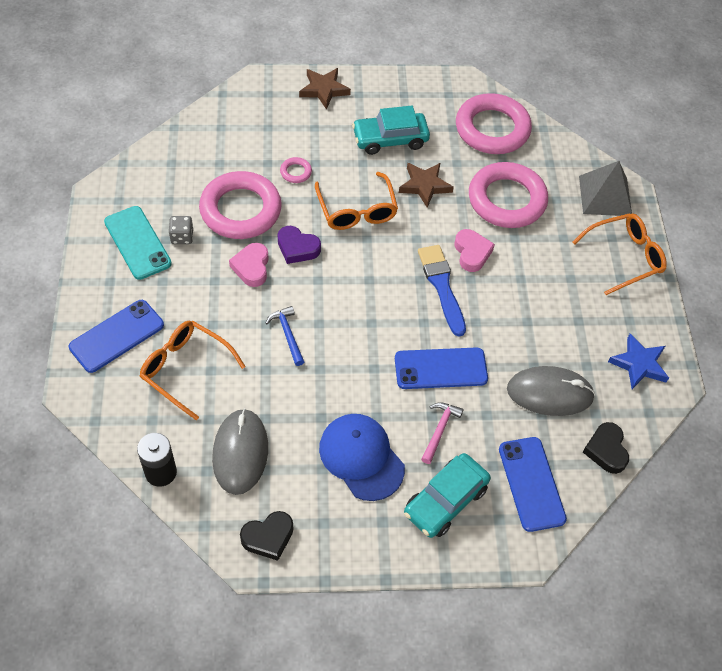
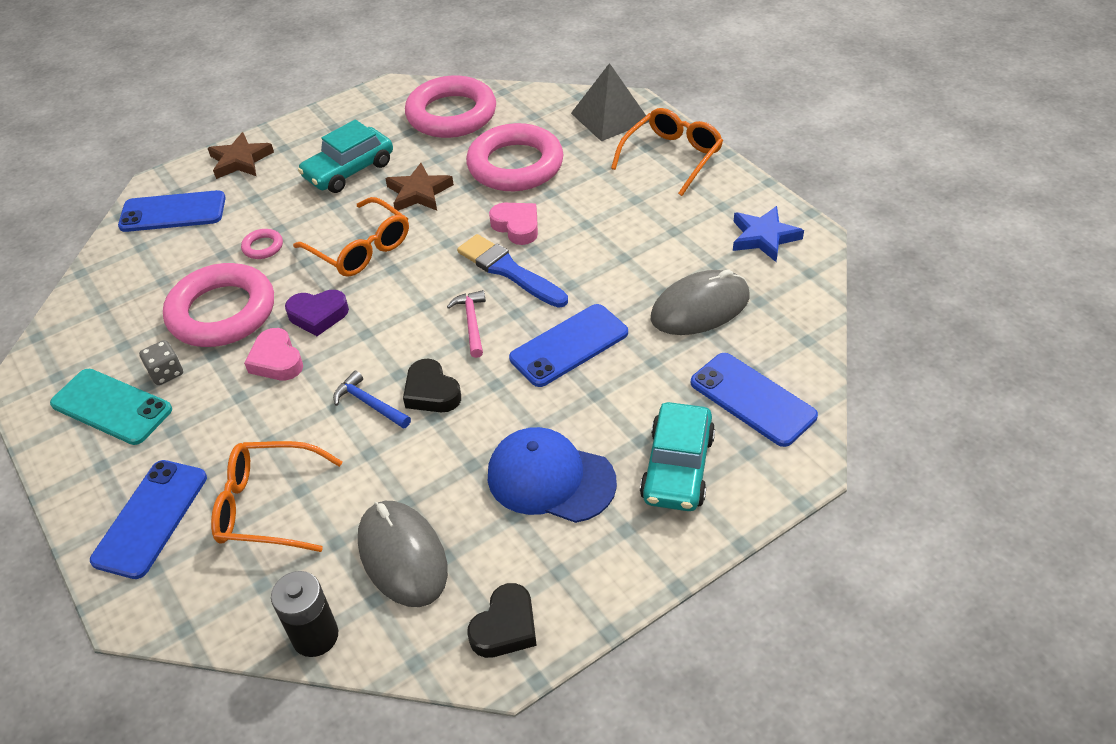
camera: 25 degrees left, 10 degrees down
pink hammer [421,402,464,464] -> pink hammer moved to [447,290,486,358]
black heart [583,422,629,474] -> black heart moved to [403,359,461,412]
none -> blue phone [118,190,226,232]

